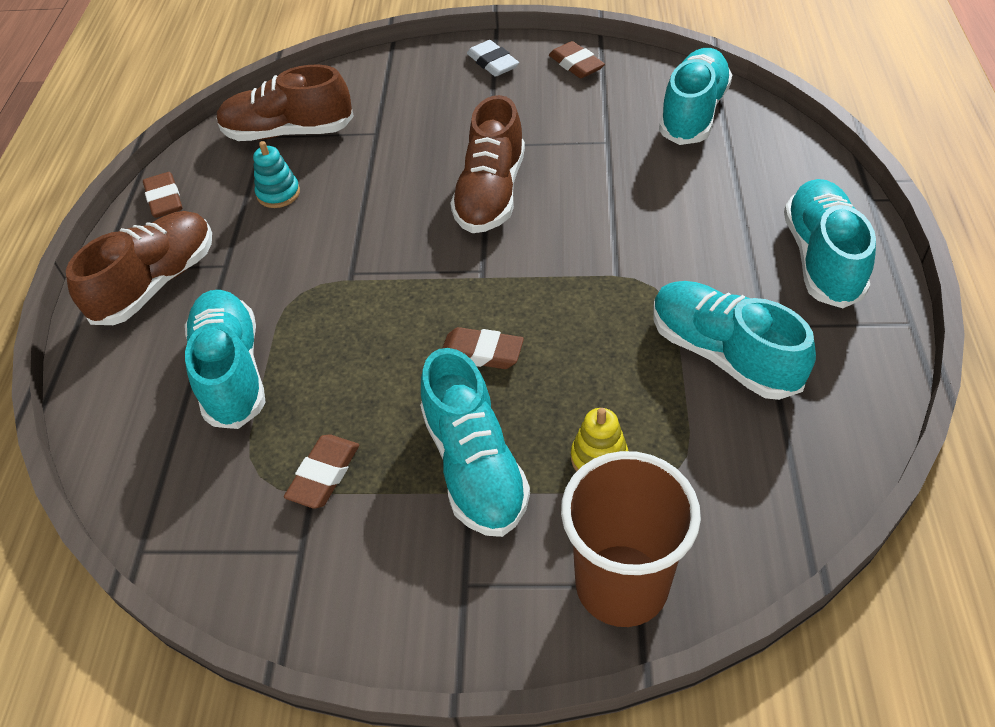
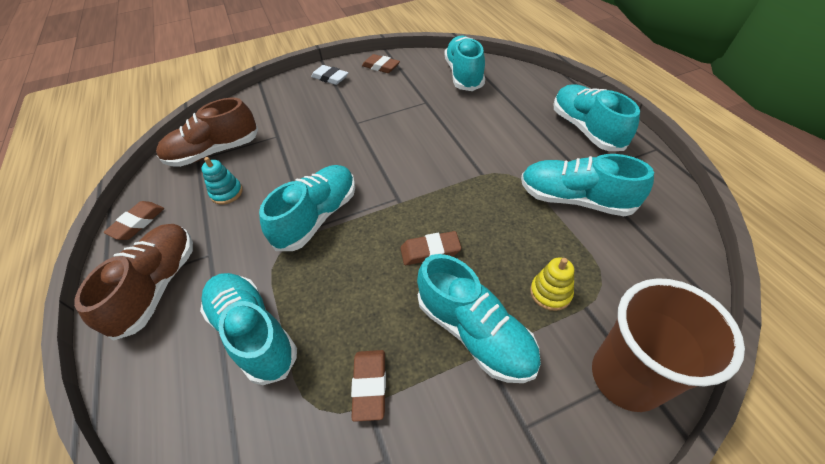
camera: 25 degrees left, 0 degrees up
brown eraser [143,172,183,218] -> brown eraser turned 75 degrees clockwise [103,201,164,240]
brown shoe [450,95,525,233] -> none
none -> turquoise shoe [259,165,355,251]

